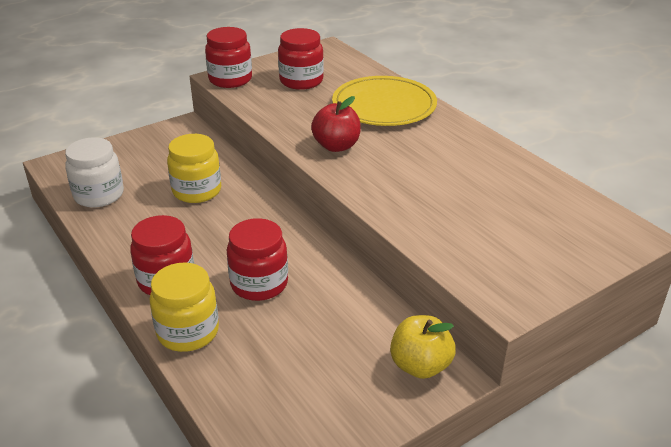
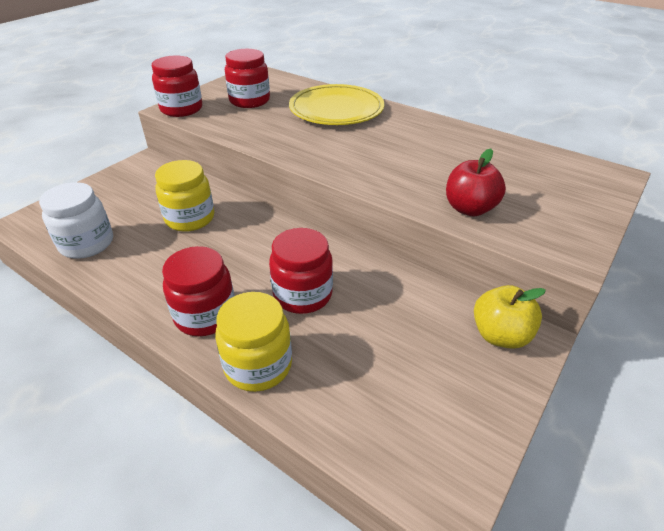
camera: 20 degrees left, 5 degrees up
red apple [311,96,361,152] -> red apple moved to [446,149,506,216]

